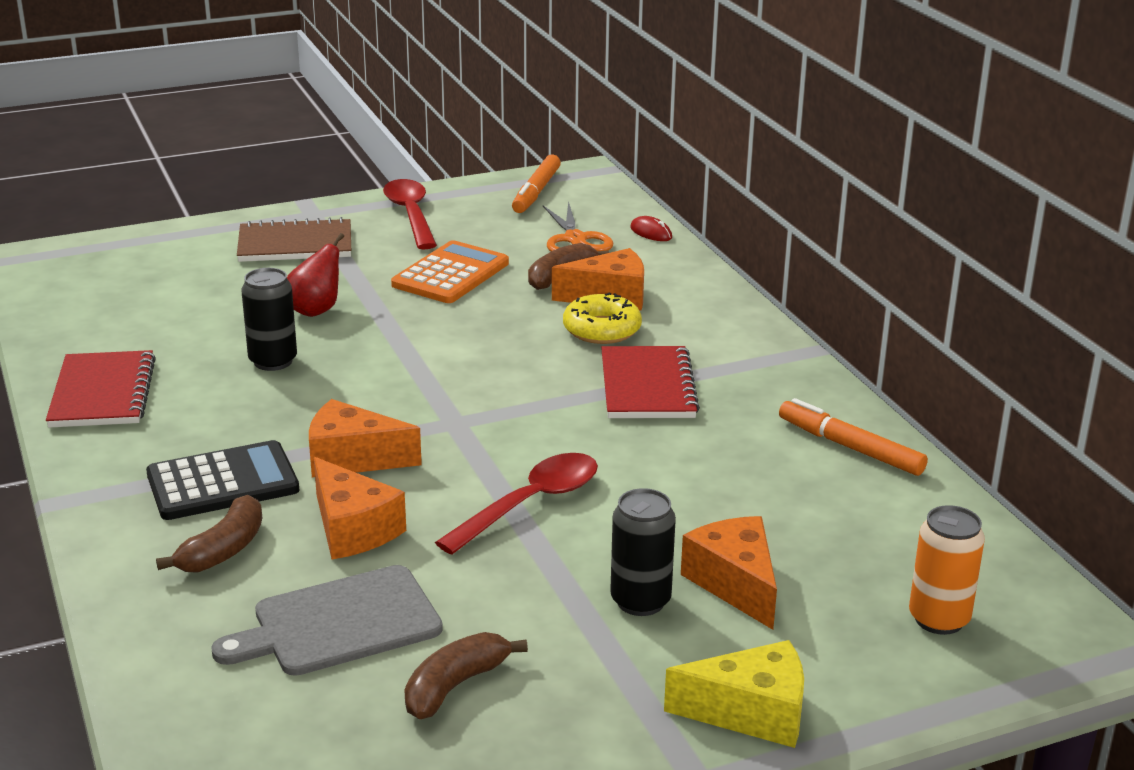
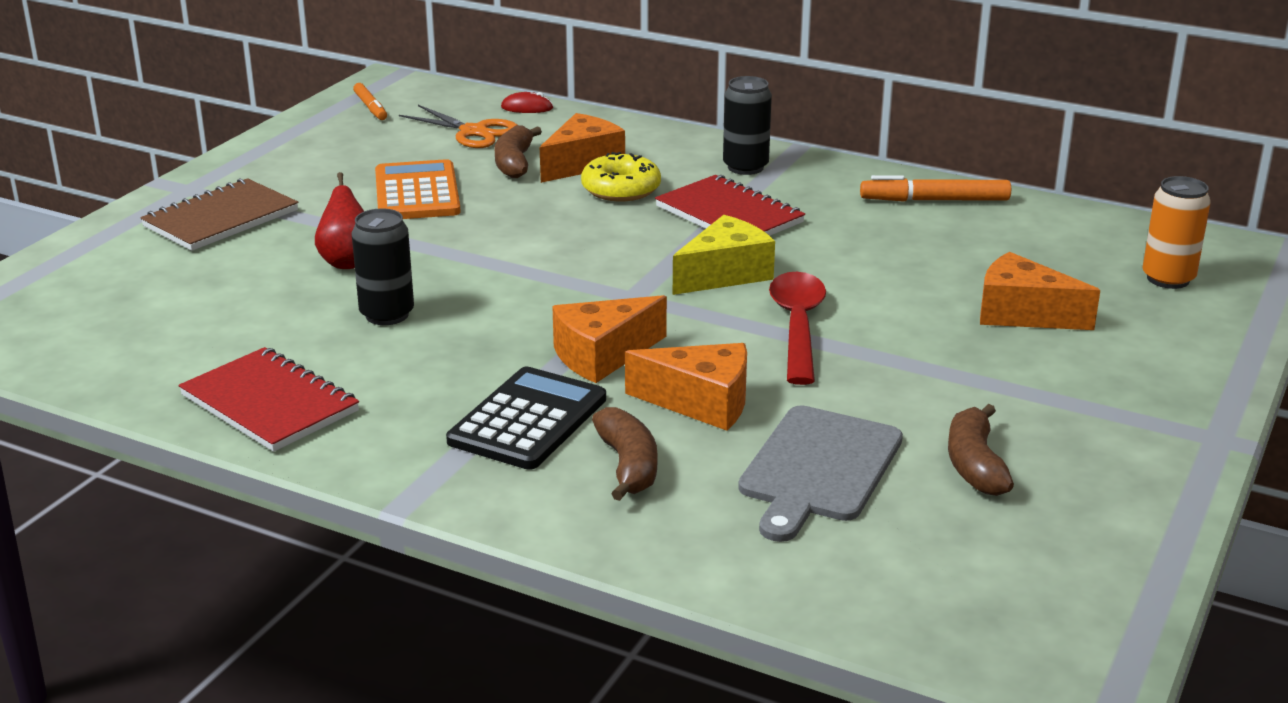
camera: 40 degrees left, 0 degrees up
red spoon [383,179,437,249] -> none
orange marker [512,154,561,213] -> orange marker [353,83,387,120], size x0.65
black can [610,488,676,616] -> black can moved to [723,76,772,175]
yellow cheese [664,640,804,748] -> yellow cheese moved to [673,215,775,295]

